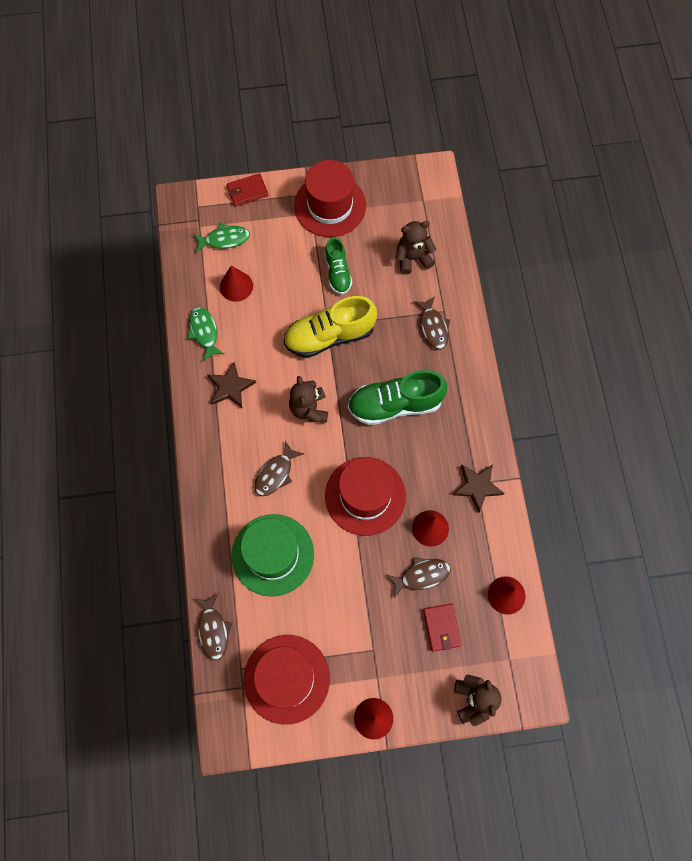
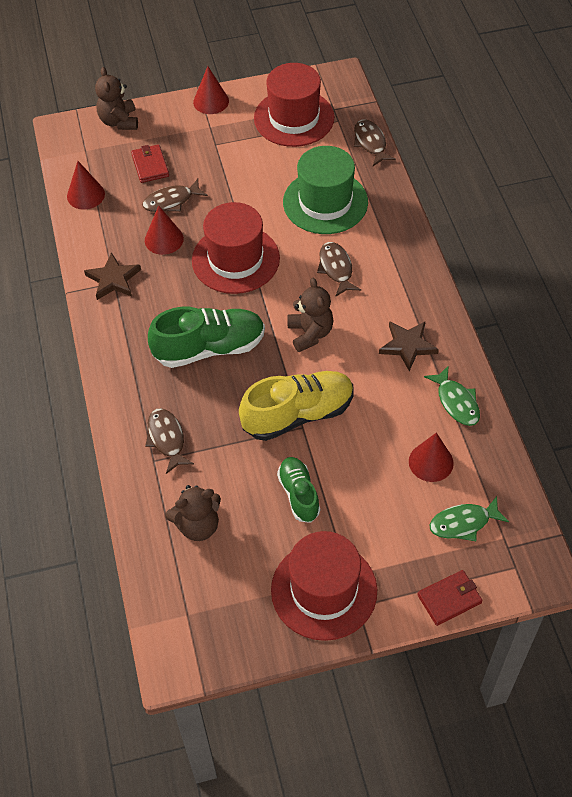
camera: 175 degrees right, 15 degrees down
brown fish [254,441,304,496] -> brown fish turned 45 degrees counterclockwise [317,242,361,297]

